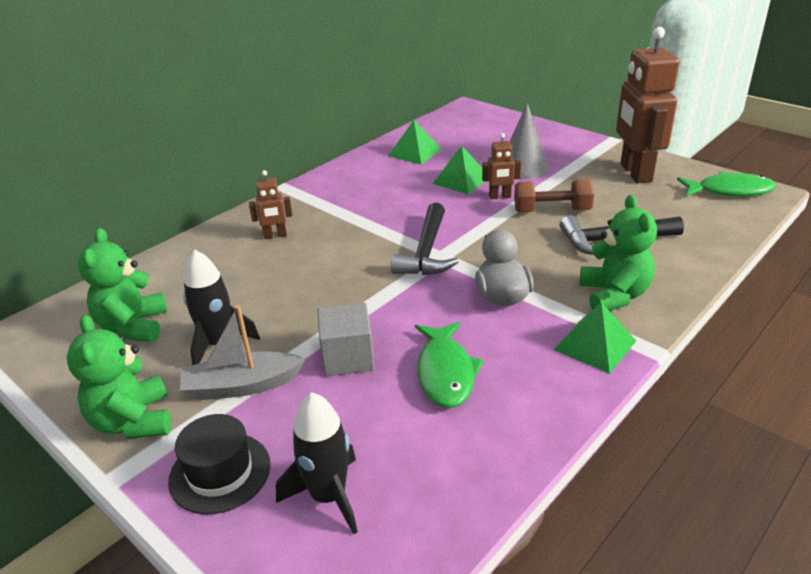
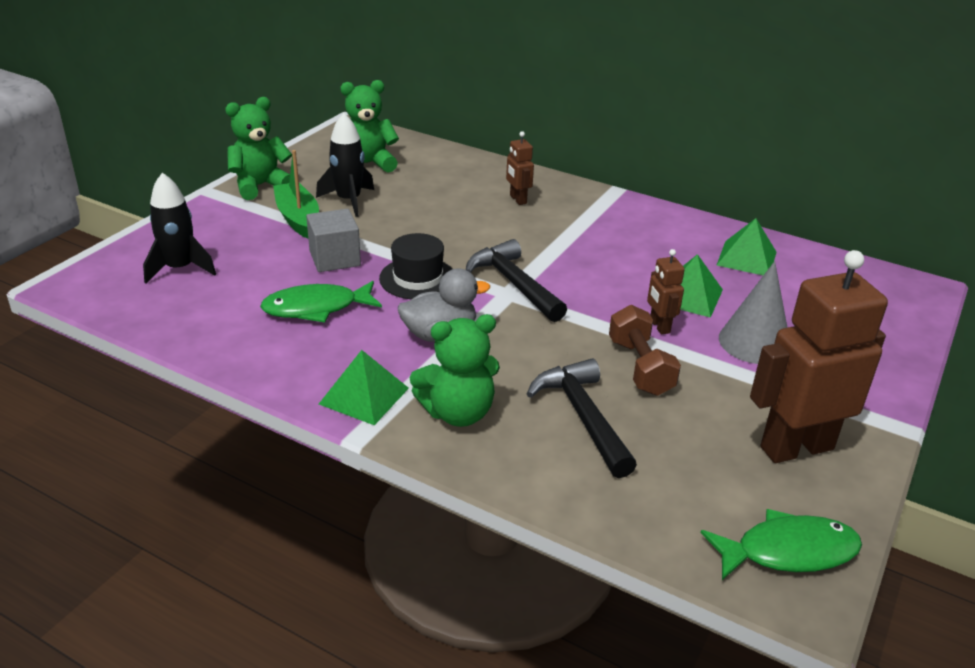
camera: 75 degrees right, 0 degrees up
black hat [168,414,271,514] -> black hat moved to [379,233,452,300]
grey boat [180,305,306,400] -> green boat [273,150,319,238]
black hammer [391,203,459,275] -> black hammer turned 60 degrees clockwise [466,239,567,322]
green fish [677,172,776,197] -> green fish turned 90 degrees counterclockwise [701,509,862,580]

